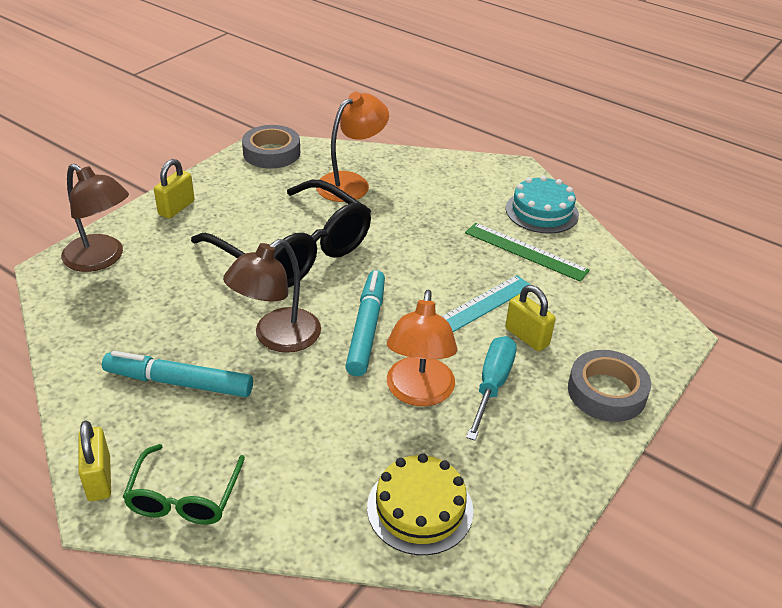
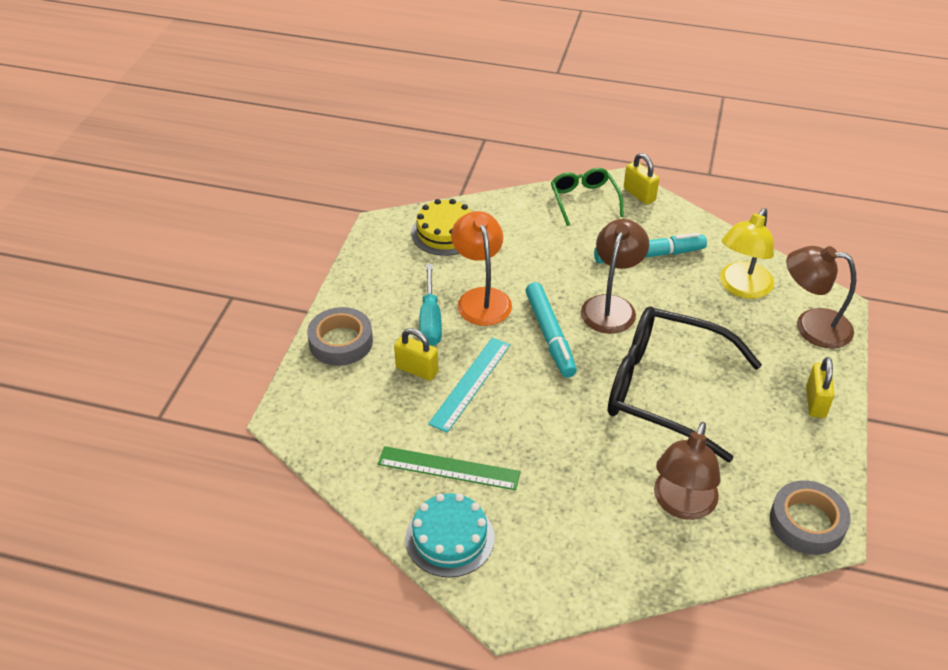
camera: 160 degrees right, 5 degrees up
orange lamp [316,92,389,202] -> brown lamp [654,422,721,520]
none -> yellow lamp [720,208,774,299]

